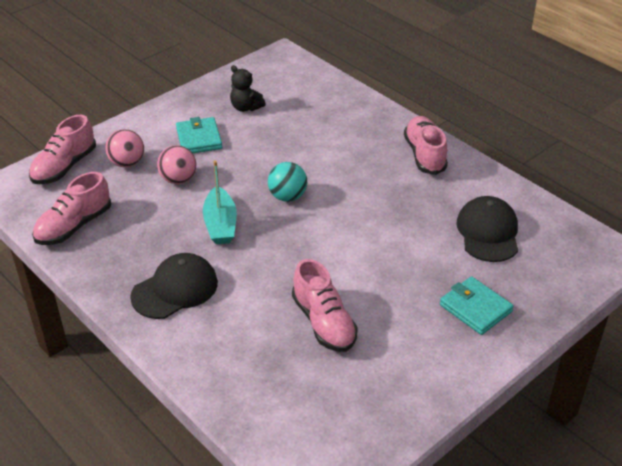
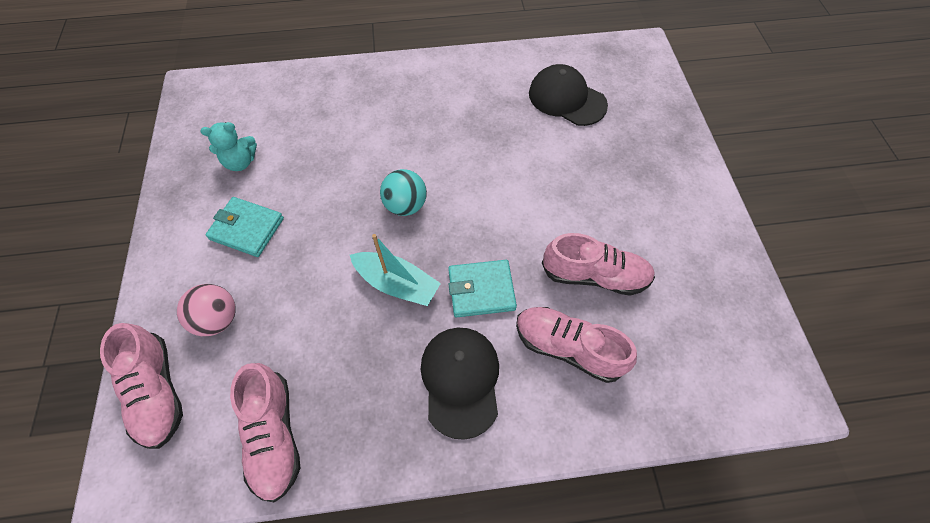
camera: 55 degrees left, 20 degrees up
pink ball [157,145,196,184] -> none
black teddy bear [230,65,266,112] -> turquoise teddy bear [200,122,257,171]
pink shoe [404,116,448,175] -> pink shoe moved to [516,307,637,383]
turquoise wallet [440,276,514,335] -> turquoise wallet moved to [448,260,517,317]

